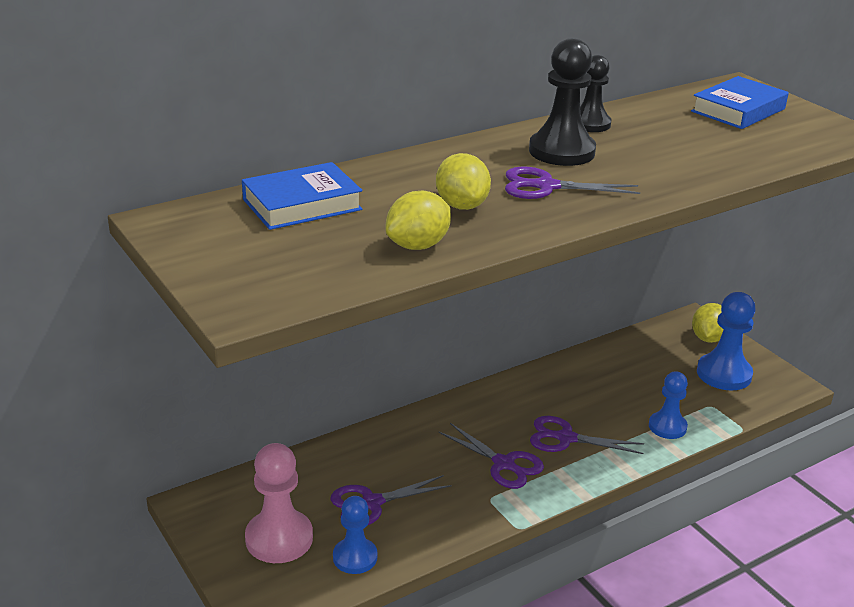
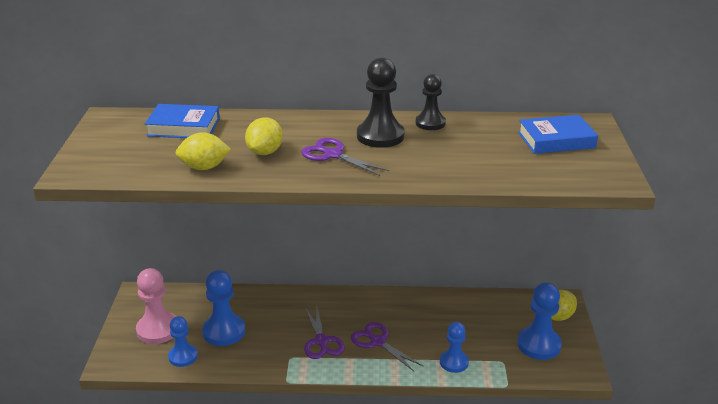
camera: 35 degrees right, 0 degrees up
purple scissors [330,475,452,525] -> blue pawn [202,270,245,346]

